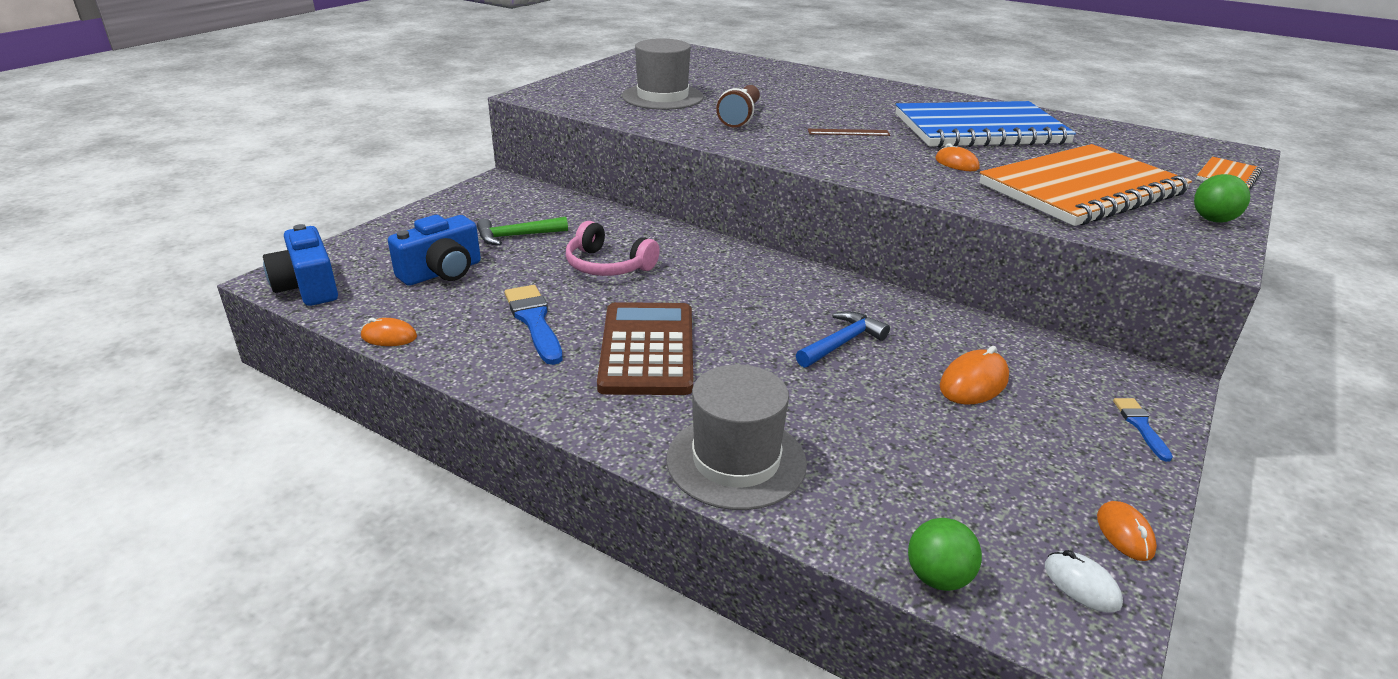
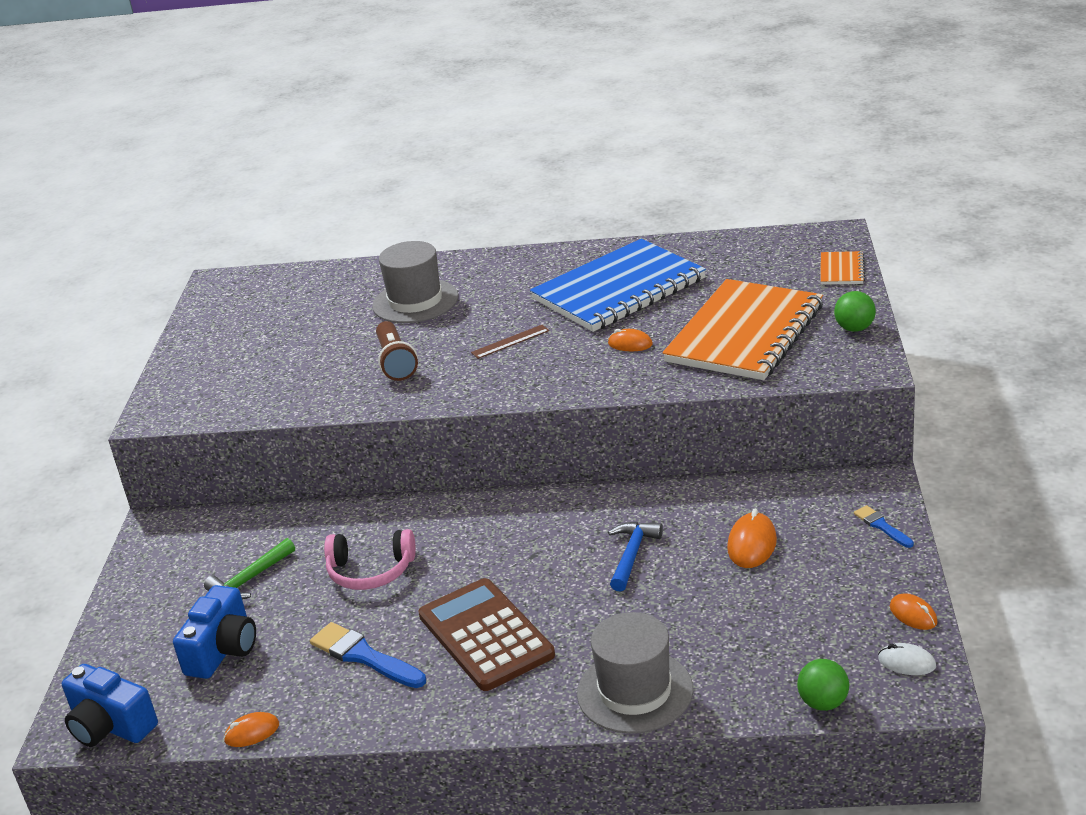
camera: 25 degrees left, 0 degrees up
grey hat [622,38,704,110] -> grey hat moved to [372,241,459,323]

